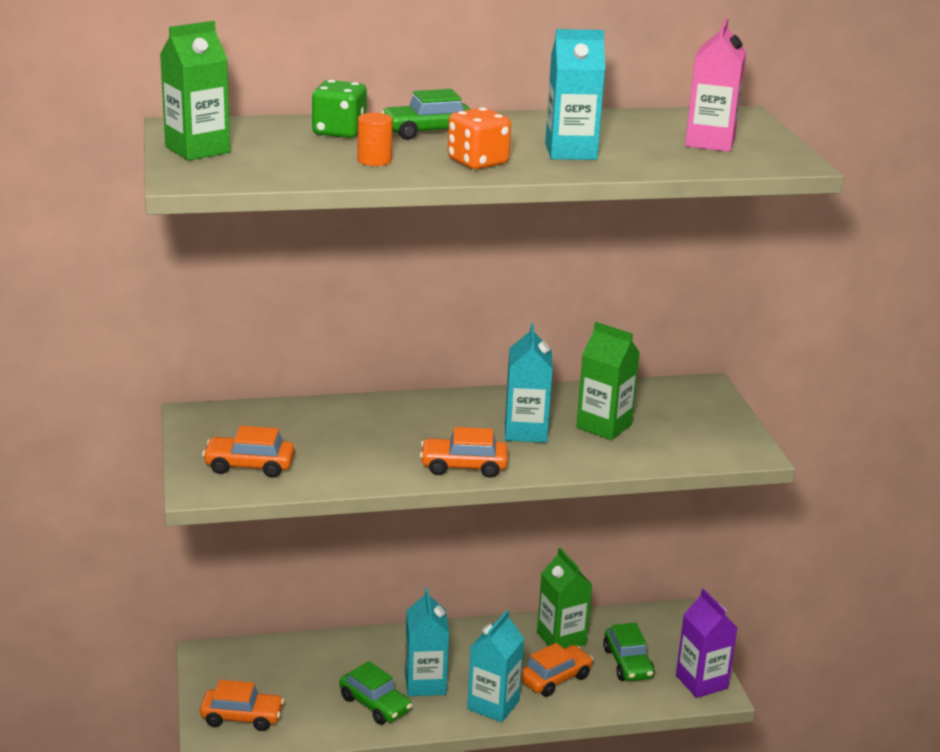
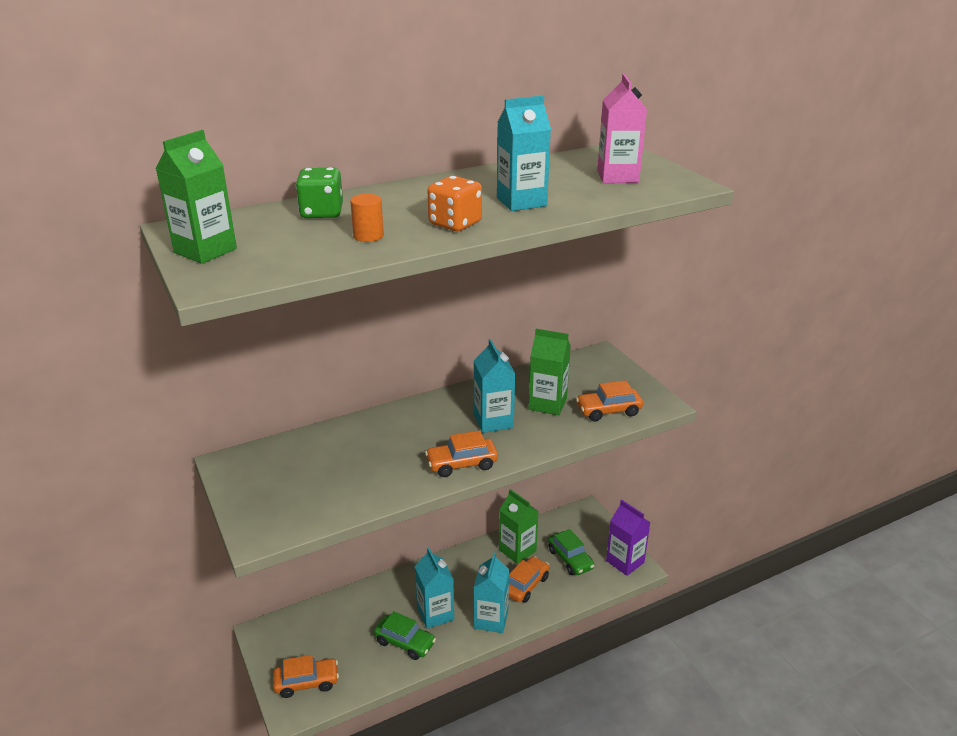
camera: 15 degrees left, 5 degrees up
orange car [202,426,295,478] -> orange car moved to [576,380,643,421]
green car [381,89,471,140] -> none

